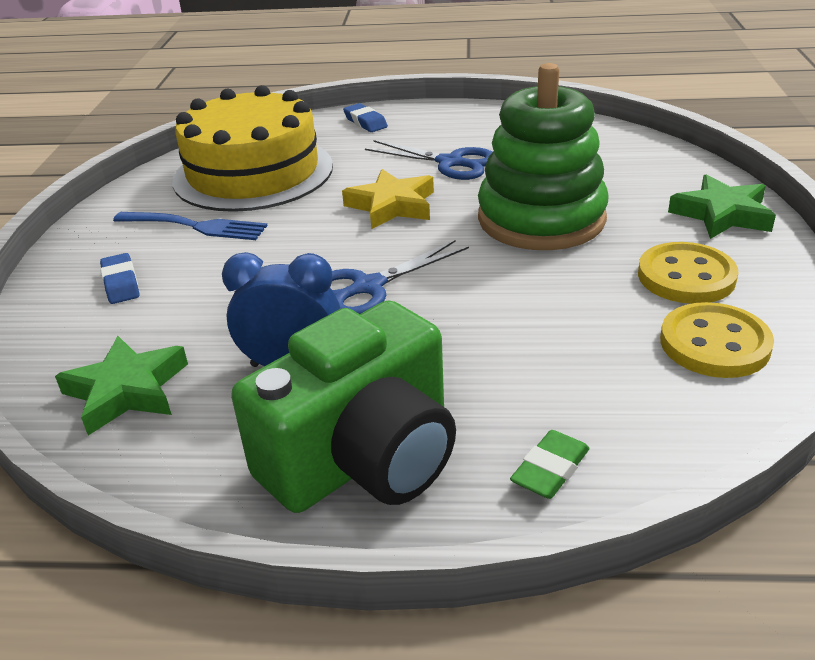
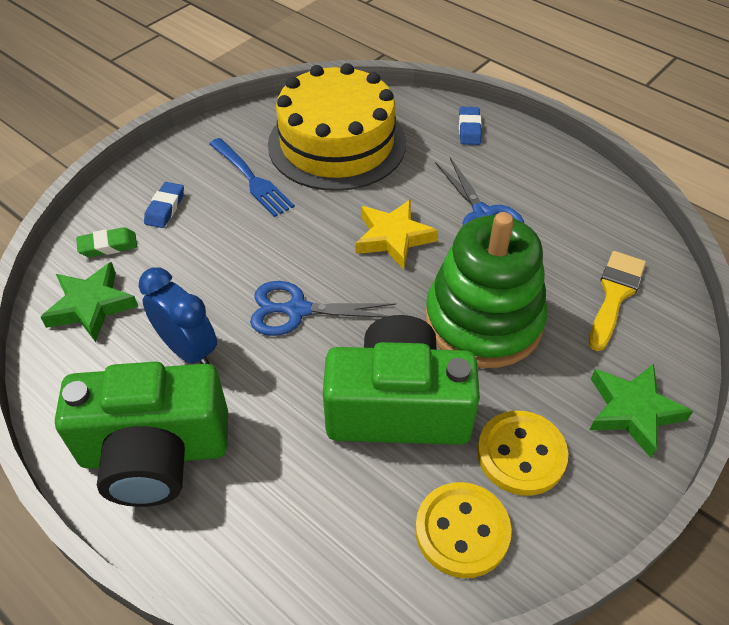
camera: 35 degrees right, 15 degrees up
green eraser [510,430,590,499] -> green eraser moved to [76,227,137,257]
none -> green camera [323,315,480,445]
none -> yellow brush [589,251,646,351]

